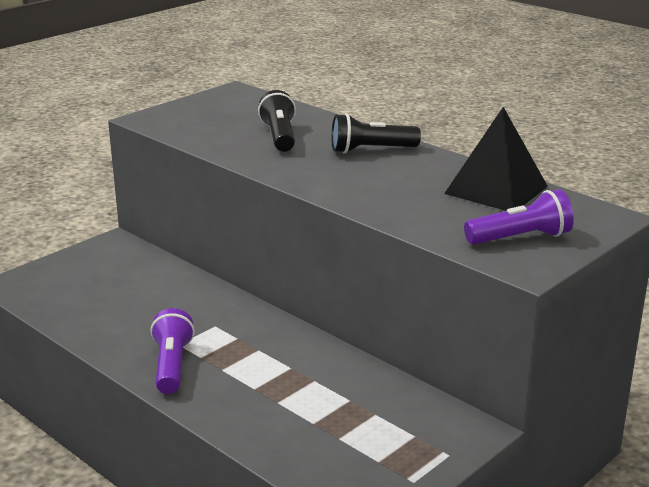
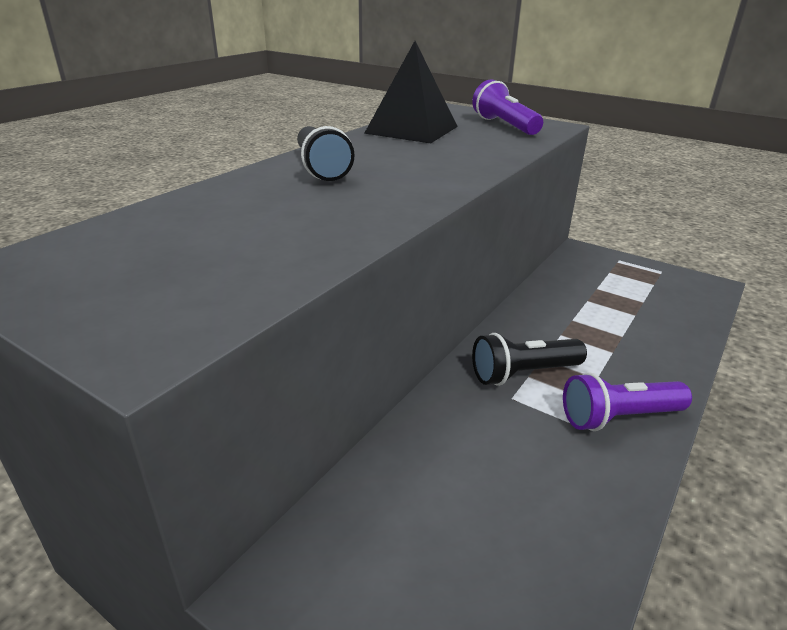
camera: 100 degrees left, 5 degrees up
black flashlight [258,90,296,152] -> black flashlight moved to [472,333,587,386]

